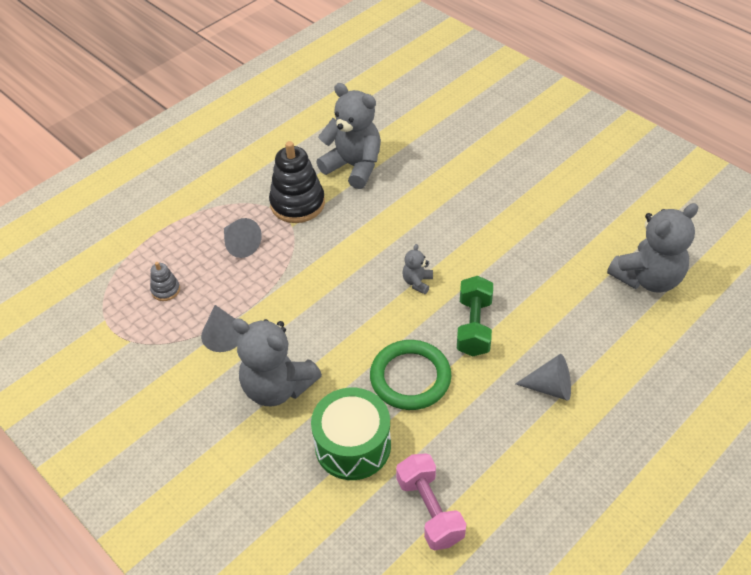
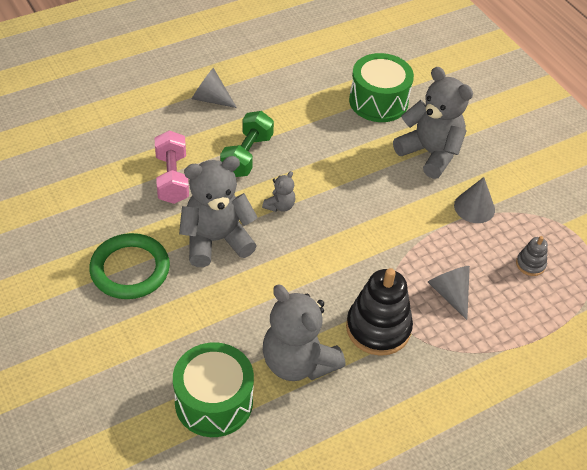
camera: 170 degrees left, 0 degrees up
green ring [370,340,451,410] -> green ring moved to [89,233,170,299]
pink dumbbell [396,453,466,550] -> pink dumbbell moved to [155,130,189,204]
grey teddy bear [607,203,698,292] -> grey teddy bear moved to [179,156,258,267]
none -> green drum [173,342,254,437]

